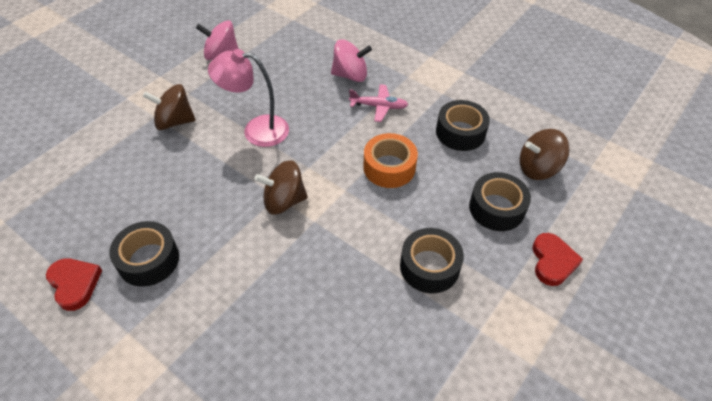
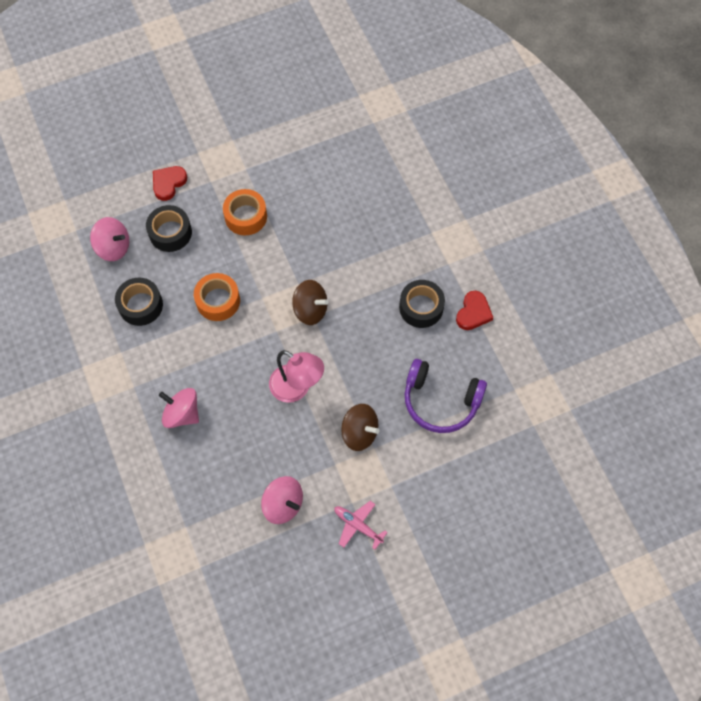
camera: 150 degrees left, 15 degrees up
red heart [46,258,102,311] -> red heart turned 150 degrees counterclockwise [456,291,493,330]
pink plane [349,84,408,122] -> pink plane moved to [334,501,388,550]
black tape [400,228,464,293] -> orange tape [223,189,267,235]
brown spinning top [520,129,570,180] -> pink spinning top [90,217,129,261]
none -> purple headphones [405,359,487,433]

